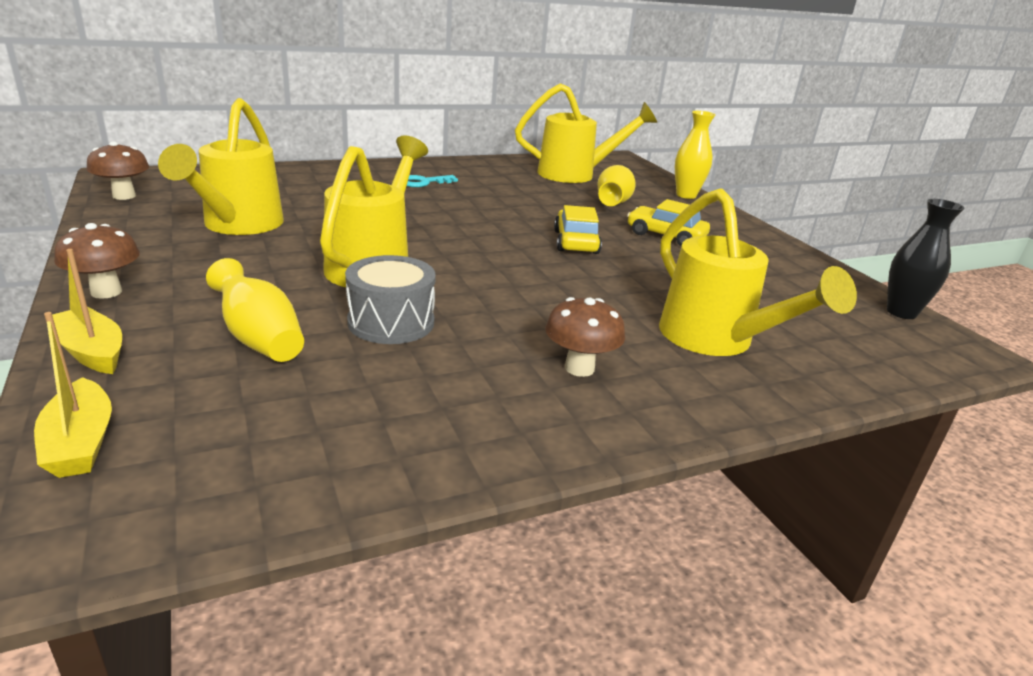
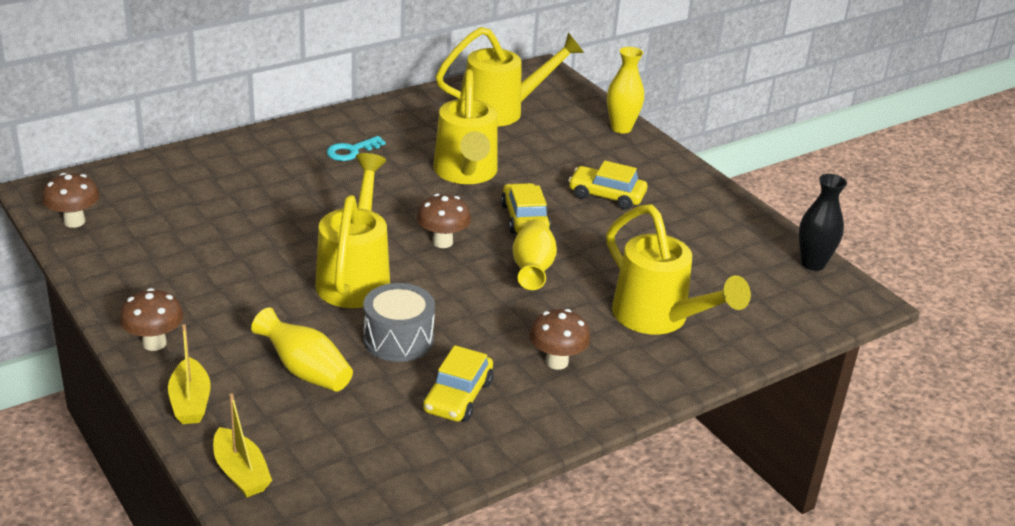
camera: 10 degrees left, 5 degrees up
yellow boat [52,249,122,374] -> yellow boat turned 135 degrees counterclockwise [168,324,211,424]
yellow watering can [158,98,284,235] -> yellow watering can moved to [433,70,498,184]
yellow vase [597,165,636,206] -> yellow vase moved to [512,219,557,290]
none -> brown mushroom [417,194,471,248]
none -> yellow car [423,345,493,422]

